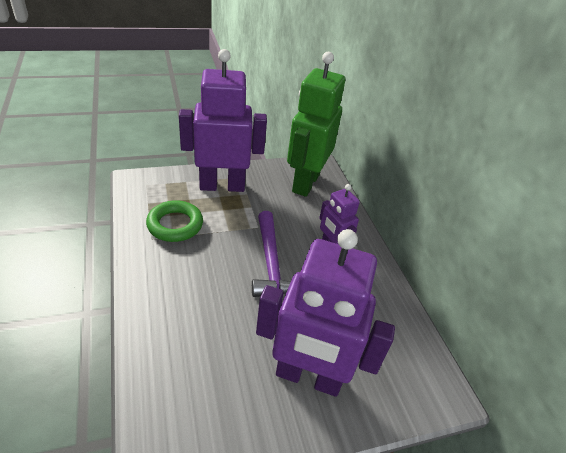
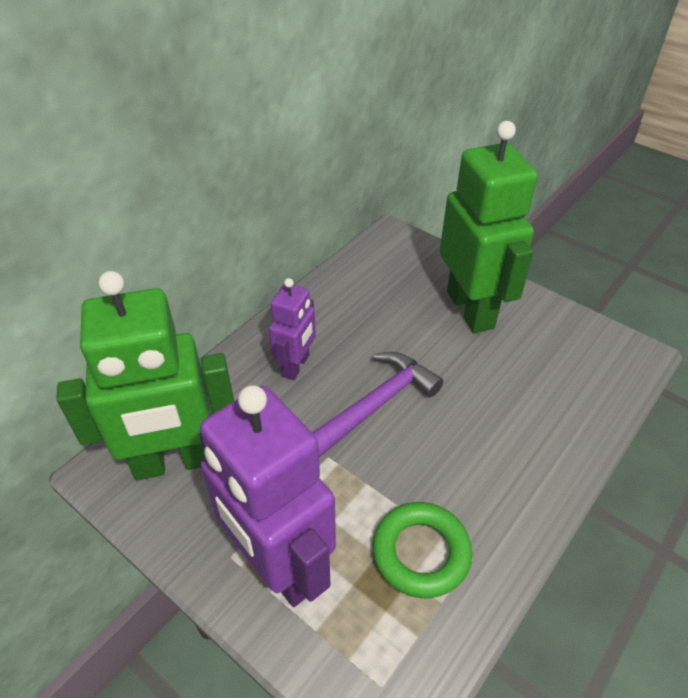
camera: 120 degrees left, 5 degrees up
purple robot [256,229,395,397] -> green robot [440,121,538,333]

